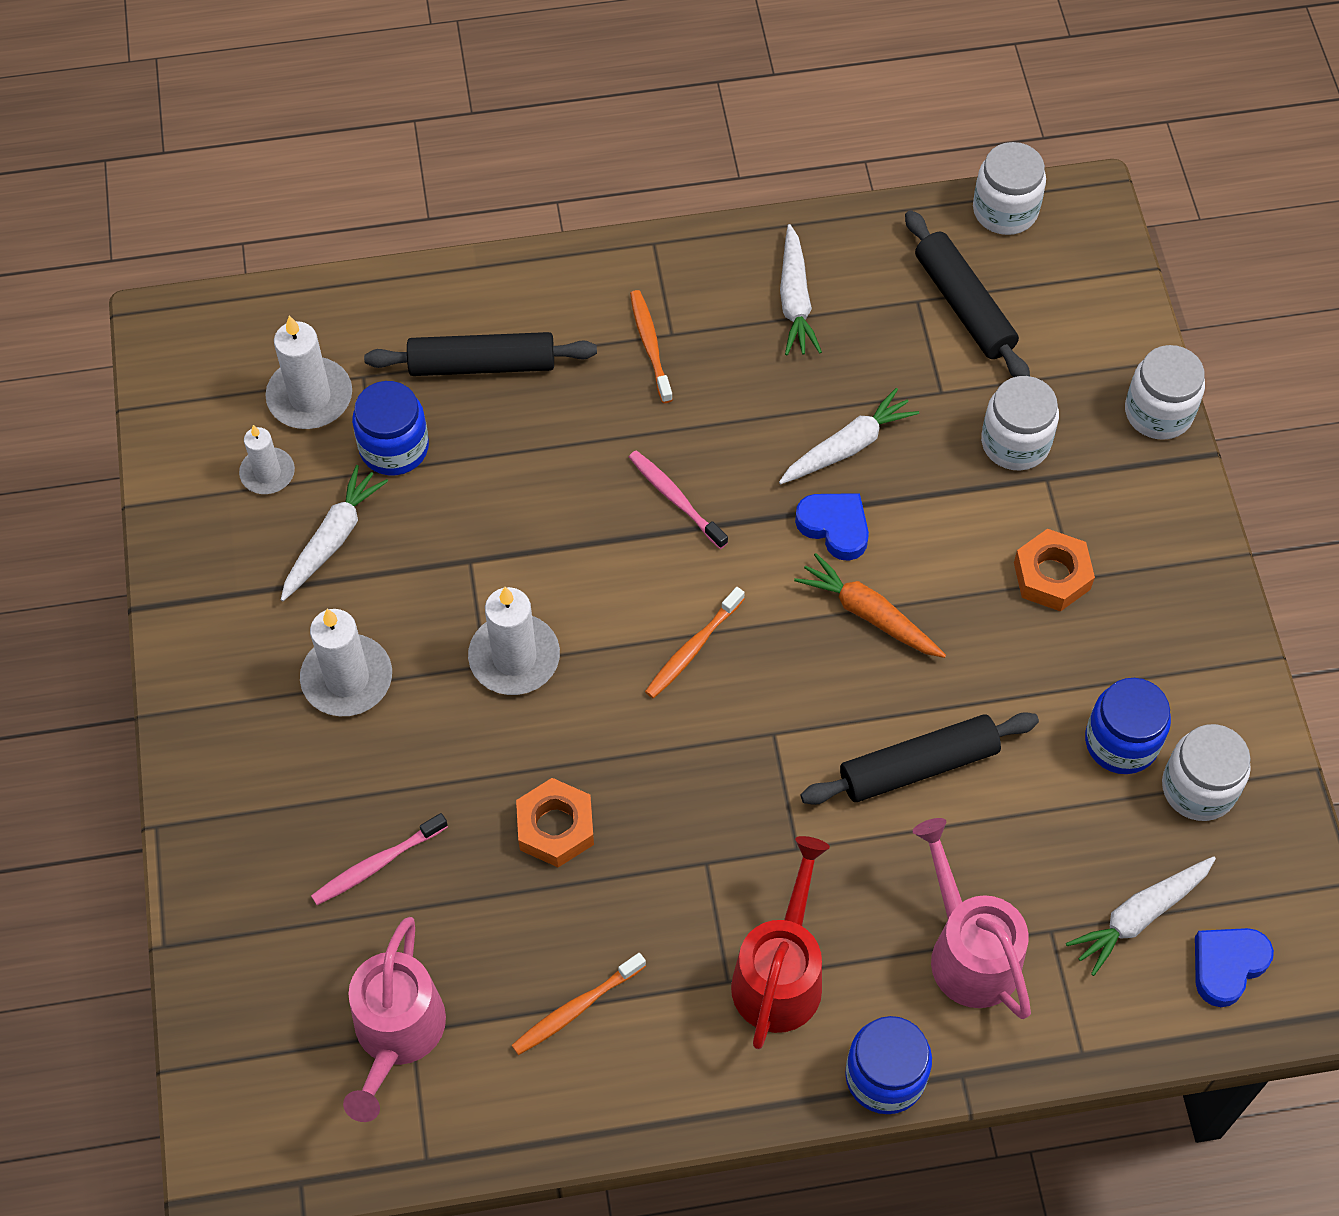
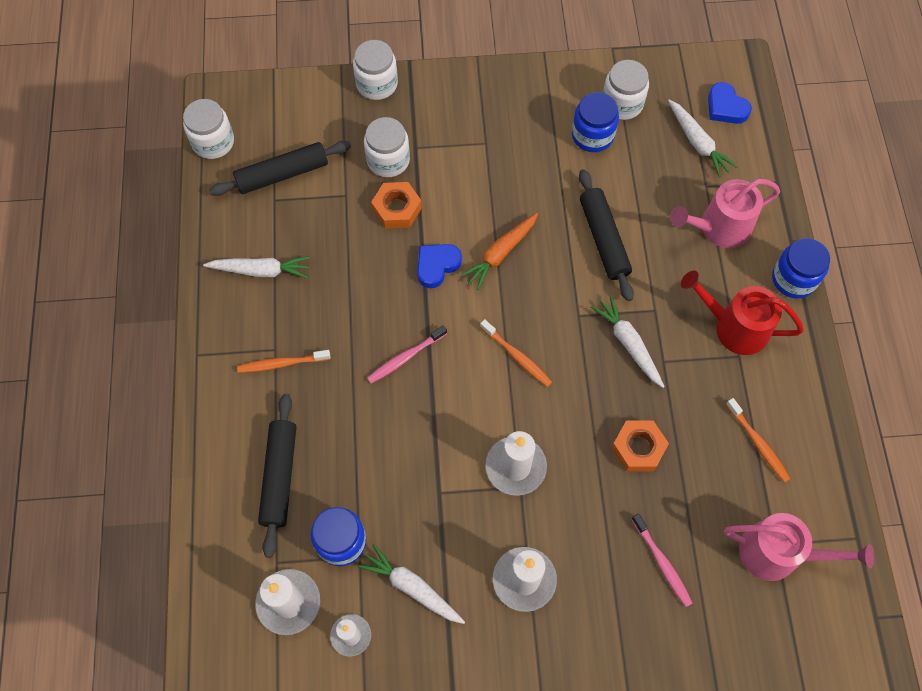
camera: 85 degrees left, 5 degrees up
white carrot [779,388,919,484] -> white carrot moved to [591,295,665,388]
orange nut [1014,529,1095,612] -> orange nut moved to [371,182,422,228]

